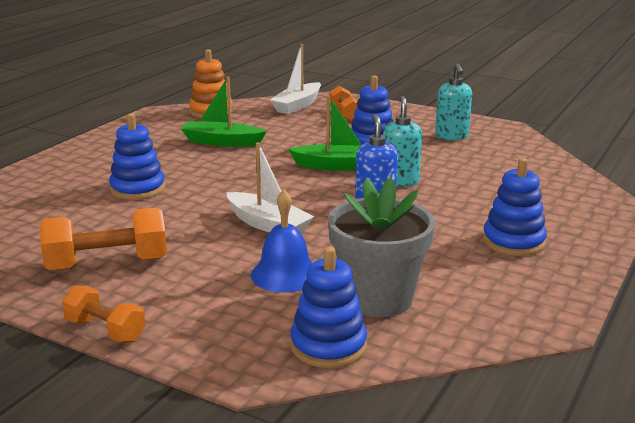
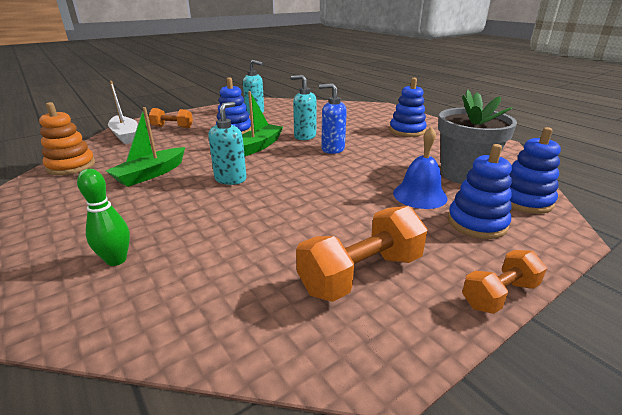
camera: 65 degrees left, 5 degrees up
orange dumbbell [40,207,167,271] -> orange dumbbell turned 45 degrees clockwise [296,206,428,302]
blue stacking toy [109,113,165,200] -> blue stacking toy moved to [448,144,512,239]
white boat [226,142,314,234] -> none
none -> green bowling pin [77,169,130,266]
none -> turquoise soap dispenser [208,102,247,185]

